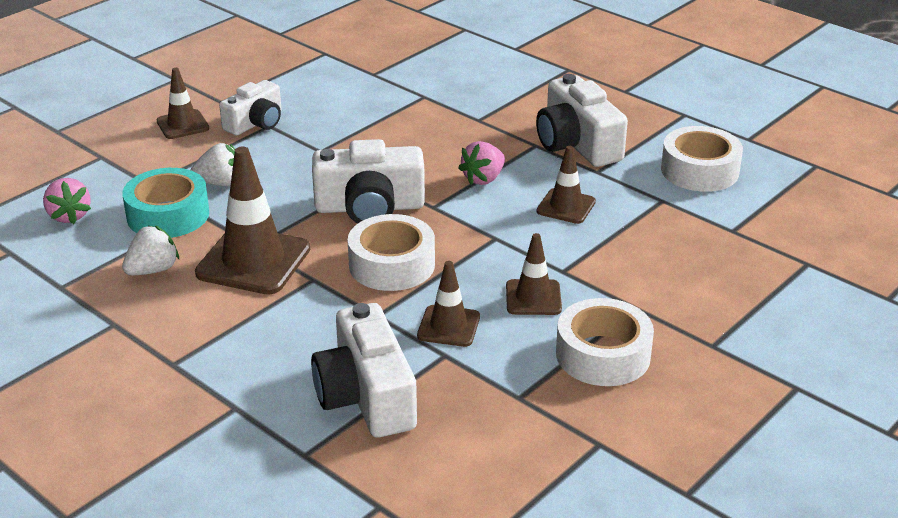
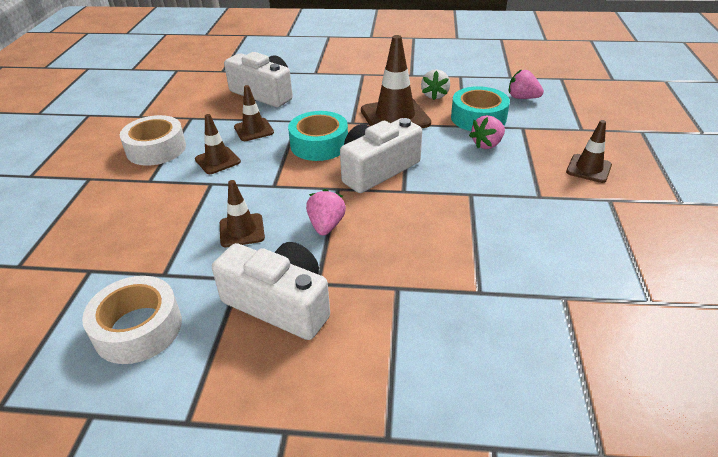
camera: 145 degrees right, 5 degrees up
white strawberry [191,143,235,187] -> pink strawberry [469,115,505,149]
white camera [219,80,282,135] -> none
white tape [348,214,435,291] -> turquoise tape [288,111,348,161]

